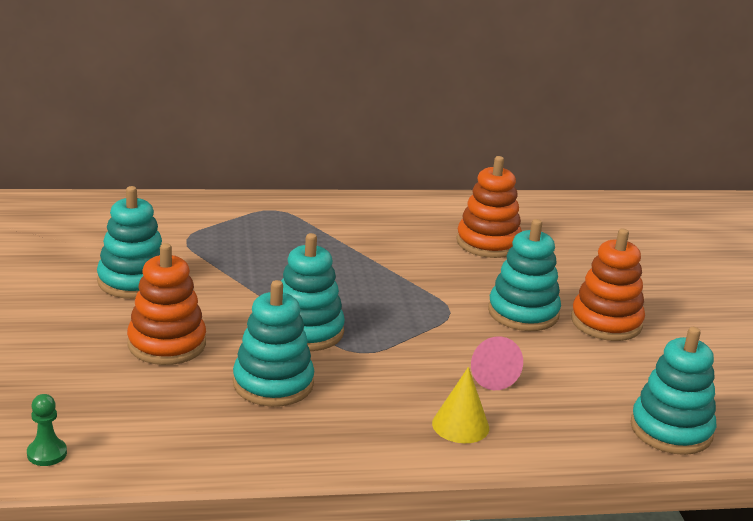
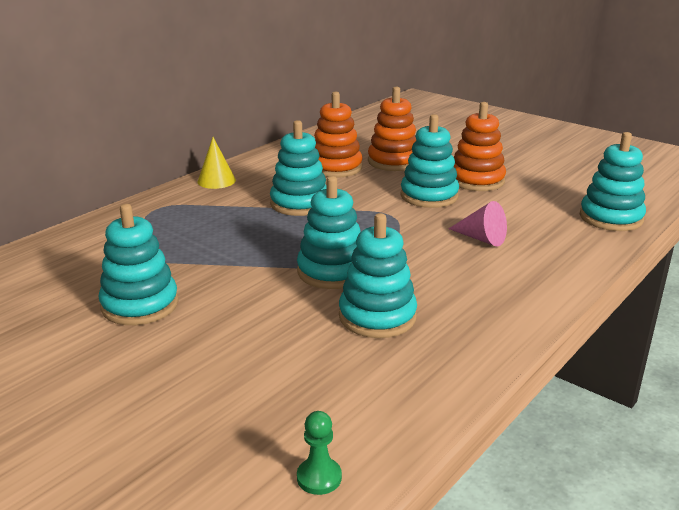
camera: 40 degrees left, 0 degrees up
orange stacking toy [127,243,206,365] -> orange stacking toy moved to [368,87,416,171]
yellow cone [432,367,489,443] -> yellow cone moved to [197,137,236,189]
none -> turquoise stacking toy [270,120,326,216]

